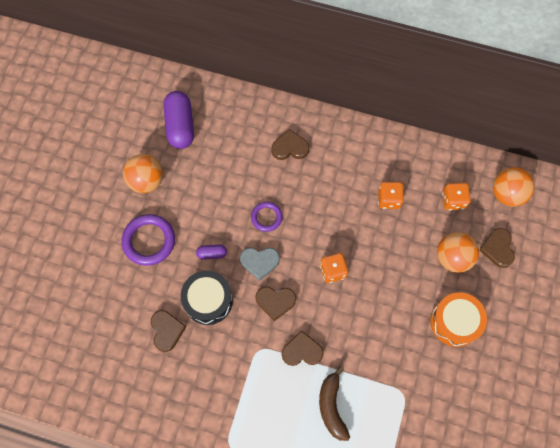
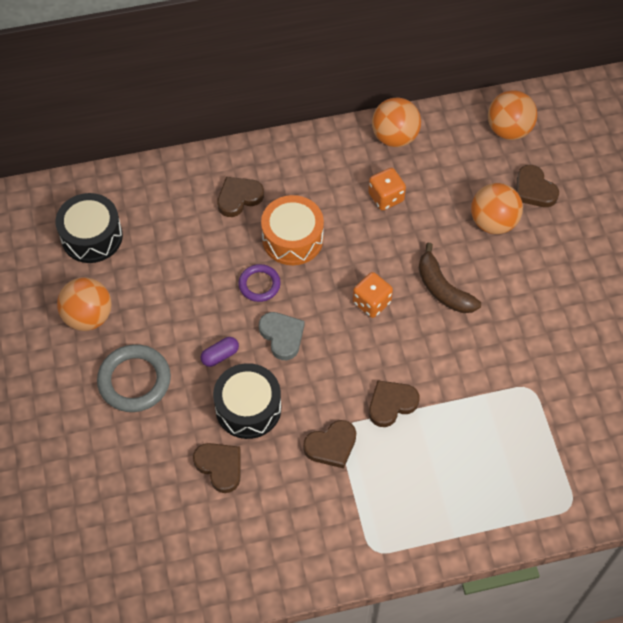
camera: 30 degrees left, 10 degrees down
purple ring [121,214,175,266] -> grey ring [97,344,171,412]
purple capsule [163,91,194,149] -> black drum [56,193,123,263]
grey heart [240,248,280,281] -> grey heart turned 90 degrees counterclockwise [259,312,304,360]
brown heart [255,286,296,321] -> brown heart moved to [303,420,356,469]
brown banana [319,366,350,441] -> brown banana moved to [419,243,481,313]
orange drum [430,292,487,347] -> orange drum moved to [261,195,324,265]
orange dice [442,183,471,210] -> none
none -> orange ball [372,98,421,147]

